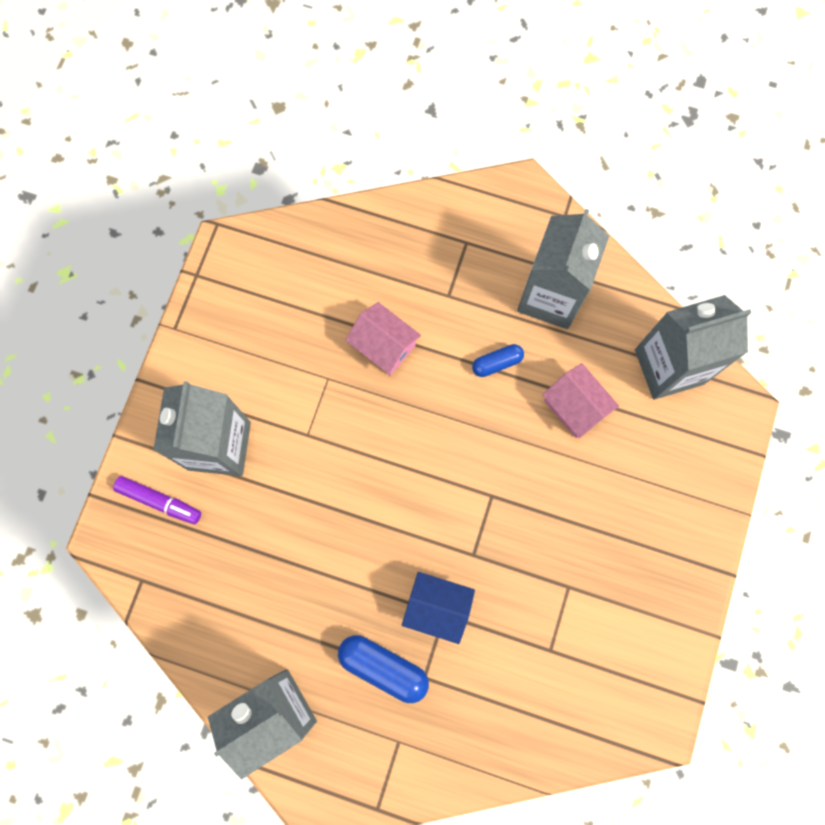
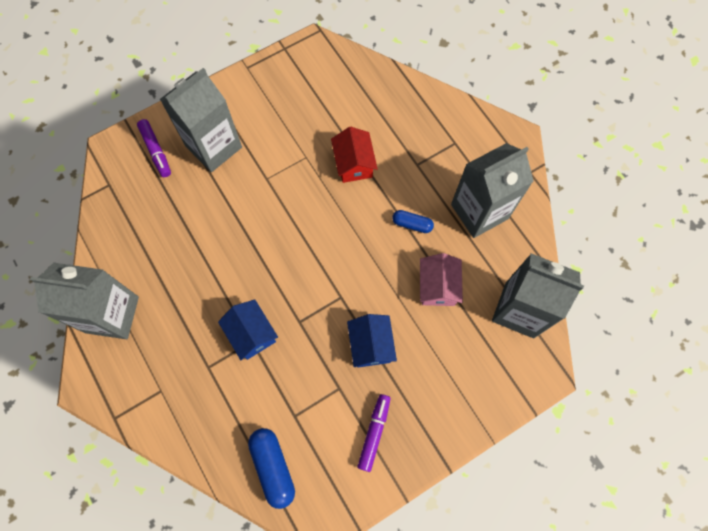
camera: 40 degrees right, 5 degrees down
blue capsule [338,635,429,703] -> blue capsule moved to [248,428,295,509]
pink house [345,302,421,376] -> red house [331,127,378,183]
none -> blue house [347,314,397,368]
none -> purple marker [357,394,391,472]

